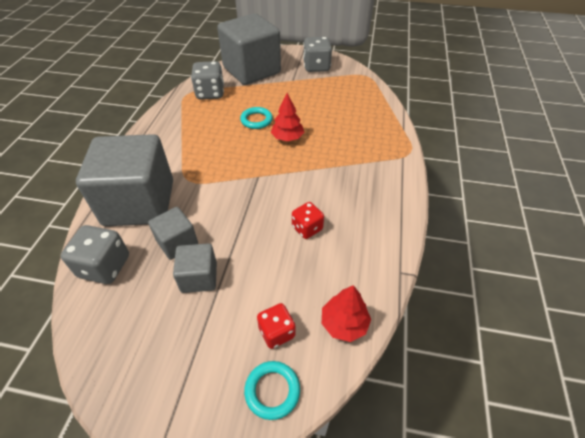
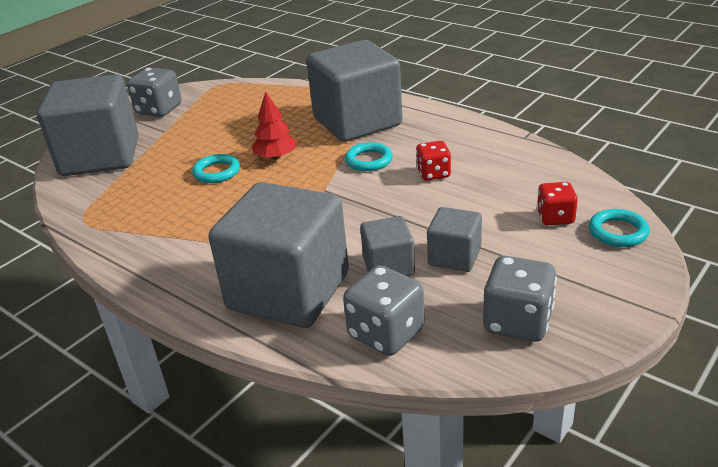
camera: 60 degrees left, 15 degrees down
grey dice [191,61,224,100] -> grey dice moved to [483,256,557,342]
red tree [322,285,371,342] -> none
none -> grey cube [306,40,403,142]
none -> turquoise ring [345,142,393,171]

